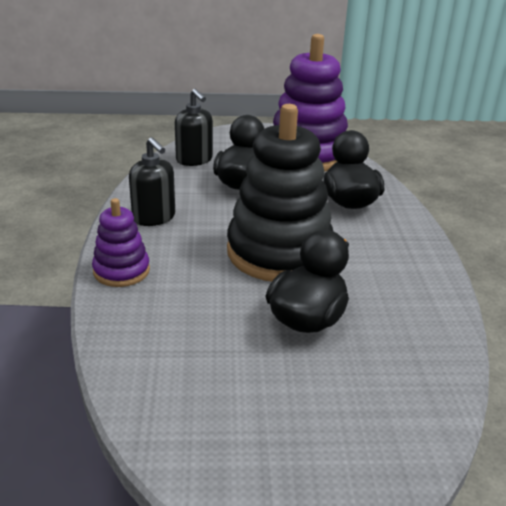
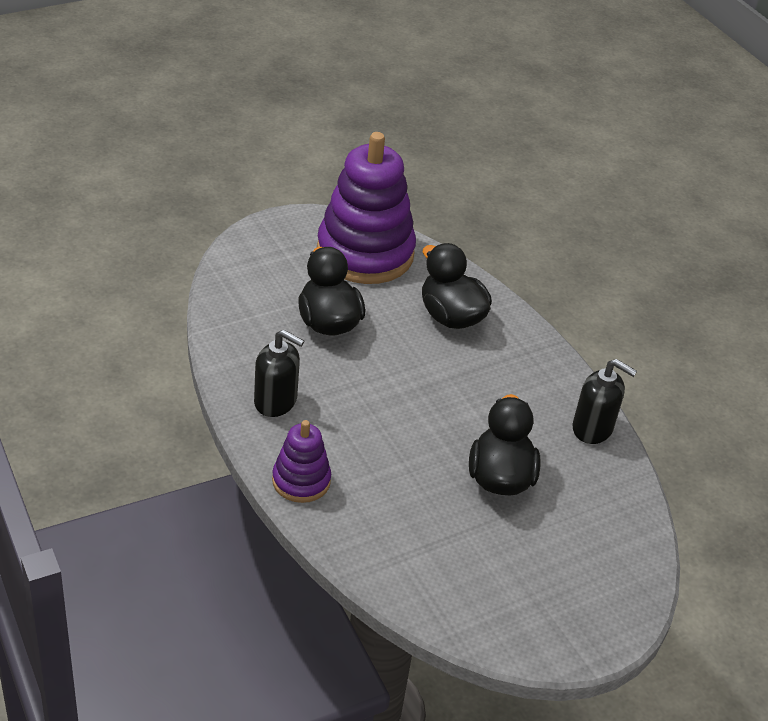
camera: 30 degrees left, 10 degrees up
black soap dispenser [175,89,213,166] -> black soap dispenser moved to [572,359,637,444]
black stacking toy [227,104,333,282] -> none

